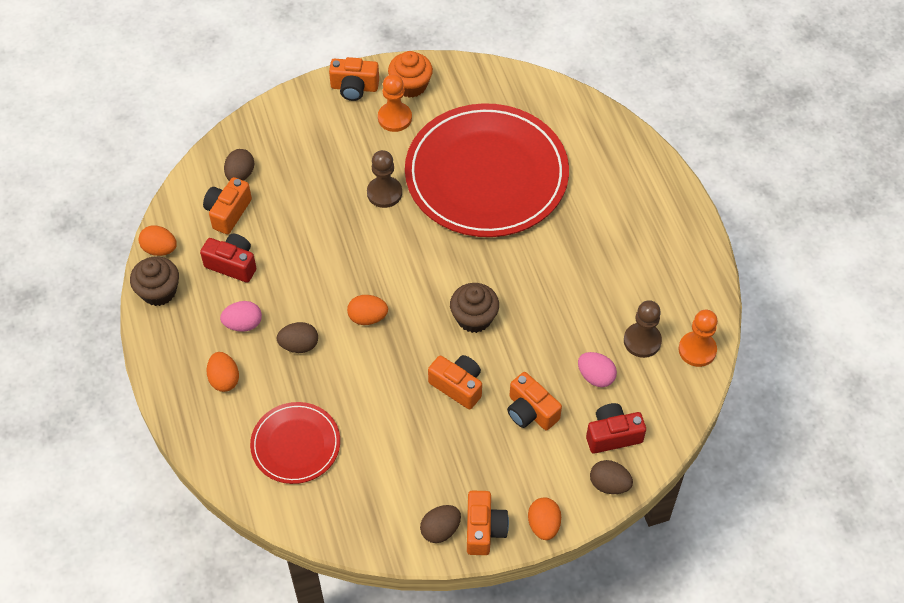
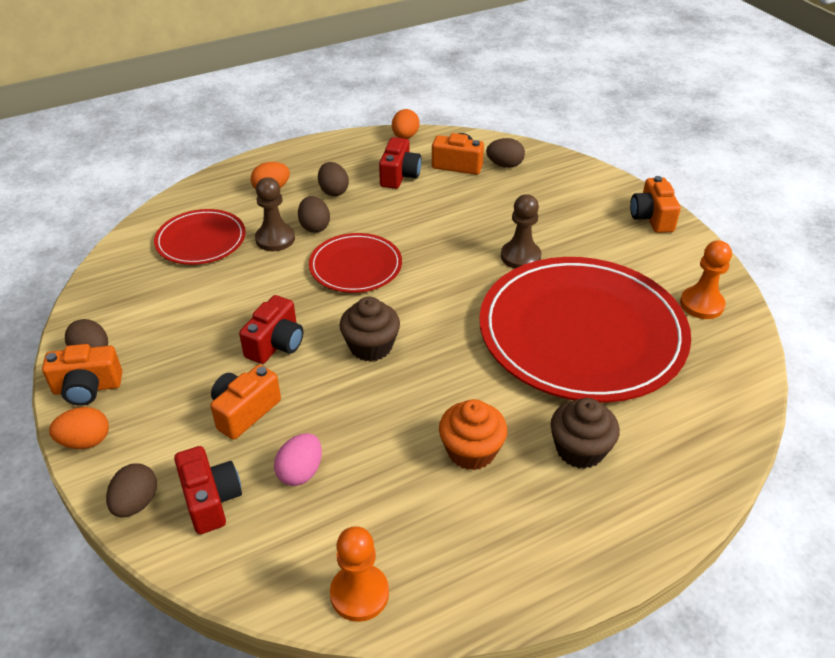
camera: 80 degrees right, 15 degrees down
brown cupcake [130,256,179,306] -> brown cupcake moved to [551,398,620,469]
pink egg [220,301,262,332] -> brown egg [318,162,349,196]
orange egg [347,295,388,325] -> red plate [309,233,402,293]
orange pawn [378,74,412,132] -> orange pawn moved to [680,240,732,319]
orange cupcake [388,51,433,98] -> orange cupcake moved to [439,399,507,470]
orange camera [428,355,482,410] -> red camera [239,295,303,364]
brown pawn [624,300,662,358] -> brown pawn moved to [255,177,295,251]

